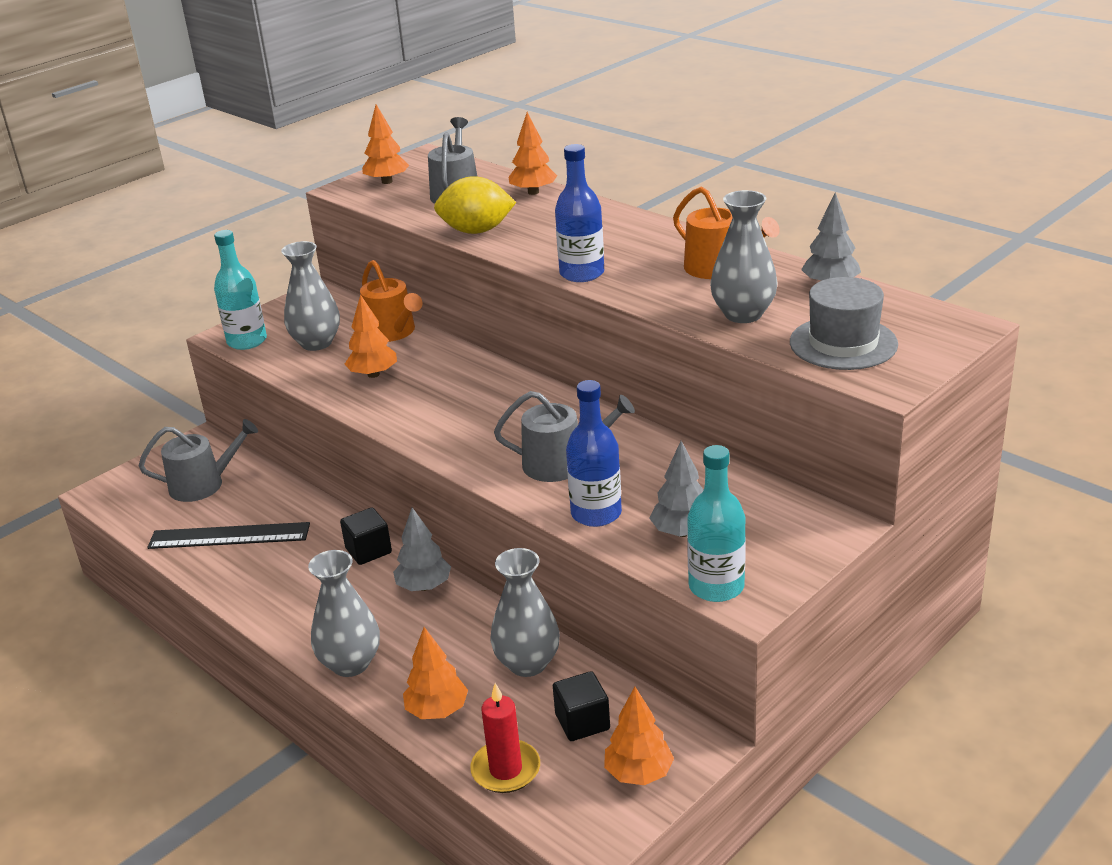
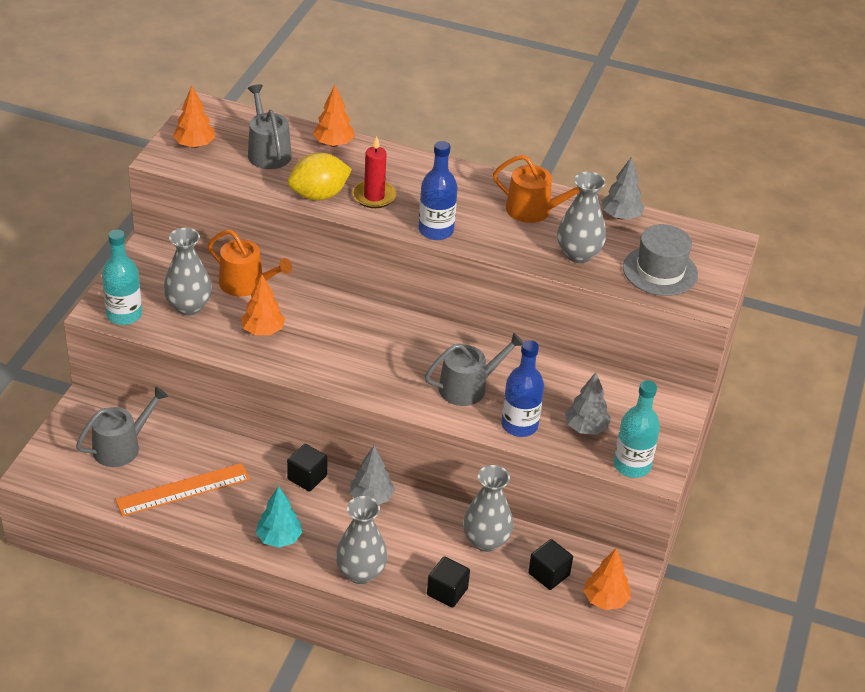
camera: 30 degrees left, 10 degrees up
black ruler [147,522,310,549] -> orange ruler [115,463,250,517]
orange tree [403,627,468,719] -> black cube [427,556,470,608]
red candle [470,683,540,793] -> red candle moved to [352,136,396,208]
none -> turquoise tree [256,486,303,548]

